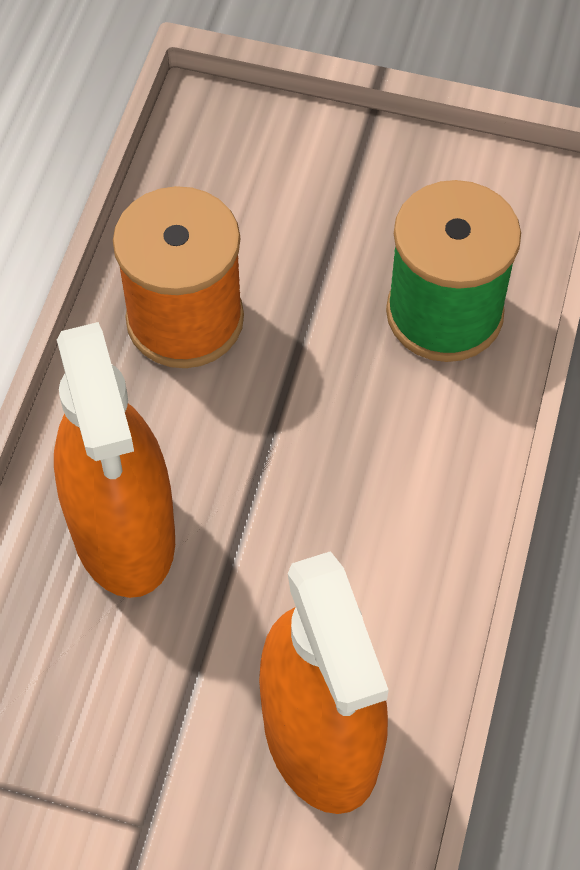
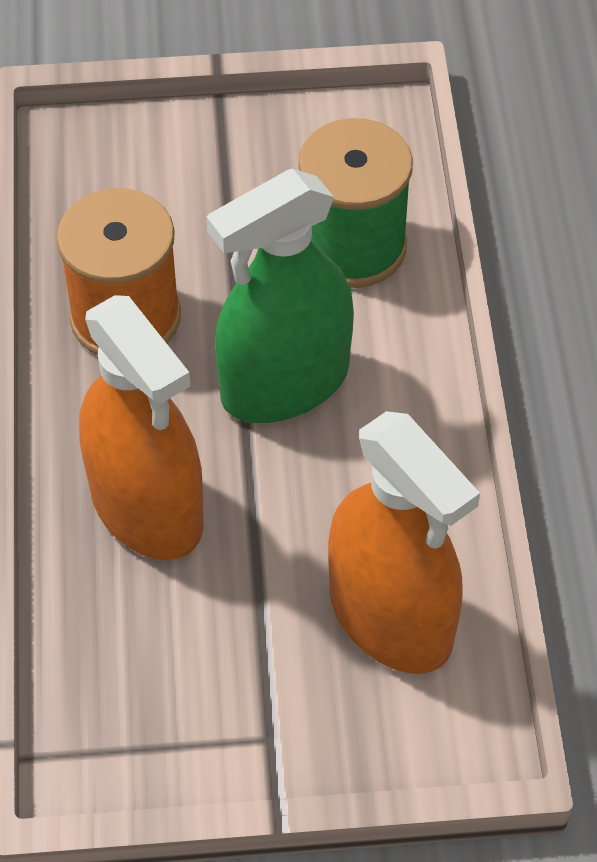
camera: 20 degrees left, 5 degrees down
none -> green spray bottle [207,169,354,423]

